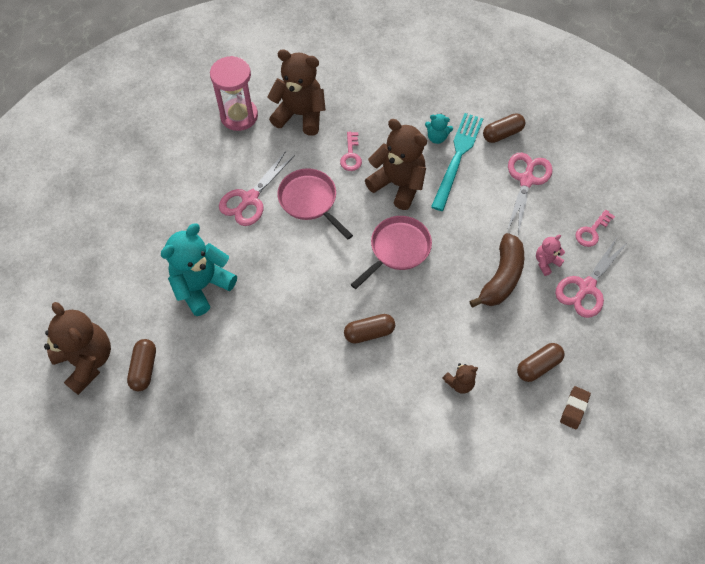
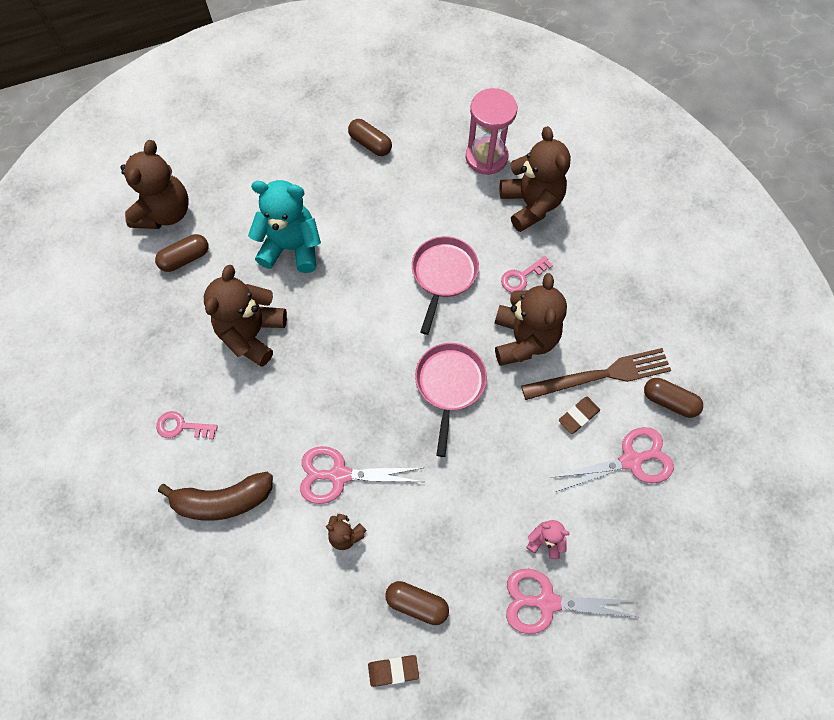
camera: 55 degrees right, 5 degrees up
pink scissors [219,151,295,226] -> pink scissors moved to [300,446,423,504]
brown capsule [344,314,395,344] -> brown capsule moved to [348,119,392,156]
pink pan [351,216,432,289] -> pink pan turned 90 degrees counterclockwise [415,343,487,457]
turquoise teddy bear [425,114,453,144] -> none
turquoise fork [431,113,484,211] -> brown fork [521,348,671,400]
brown banana [469,233,524,307] -> brown banana moved to [158,472,273,521]
pink key [576,209,615,247] -> pink key moved to [156,411,218,440]
none -> brown teddy bear [204,265,287,367]
none -> brown eraser [559,397,600,434]

